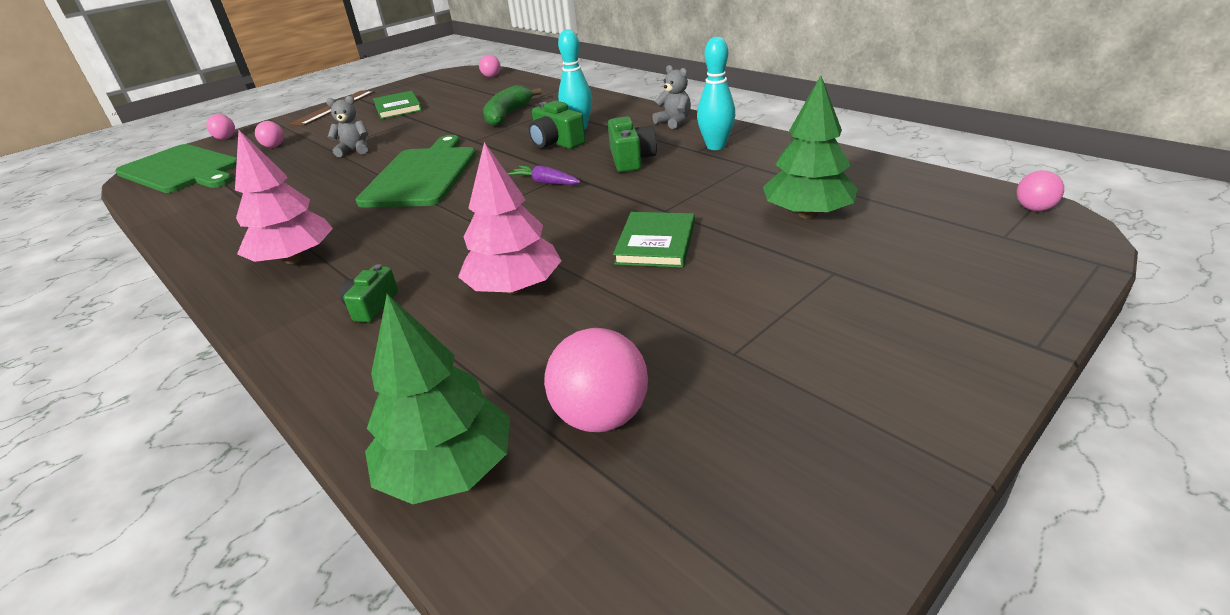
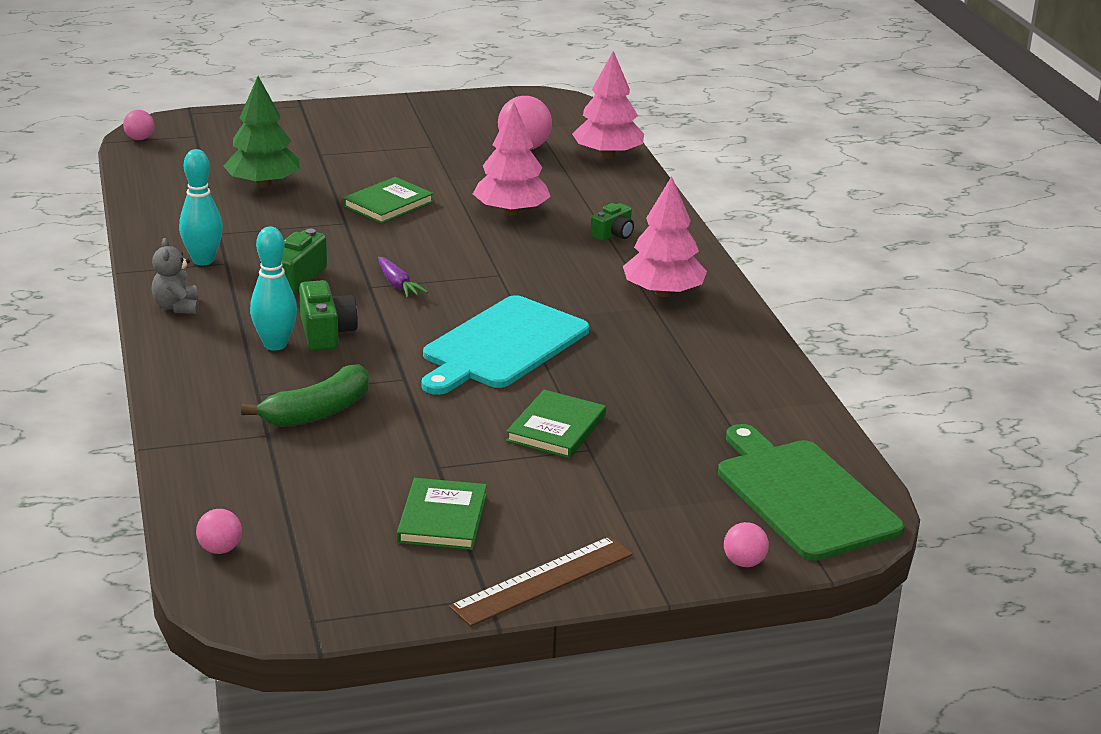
camera: 155 degrees left, 5 degrees down
pink ball [255,121,284,148] -> none
grey teddy bear [326,96,369,157] -> green book [506,390,606,459]
green cutting board [355,135,476,208] -> turquoise cutting board [421,295,589,395]
green tree [365,294,510,504] -> pink tree [572,51,644,158]

